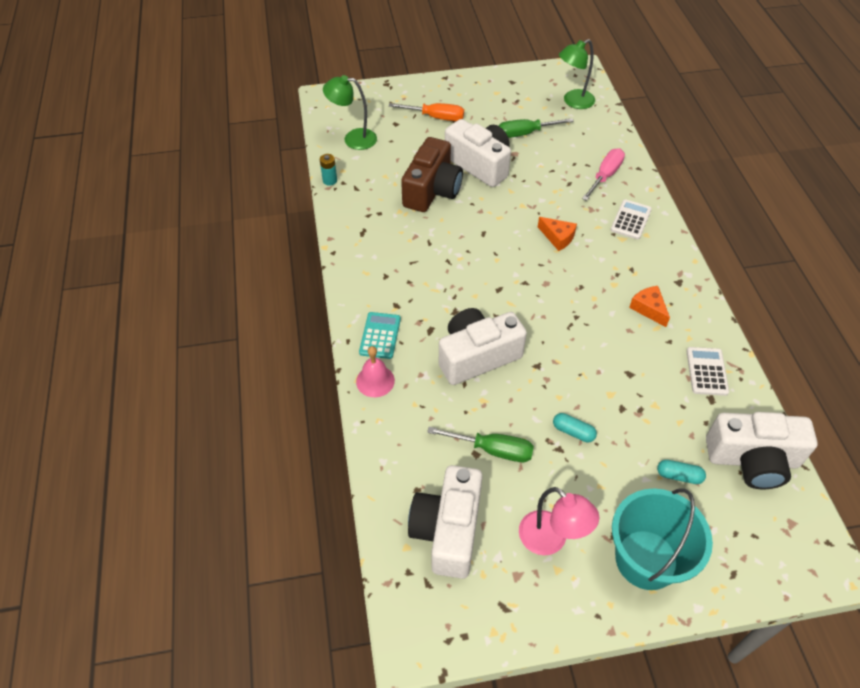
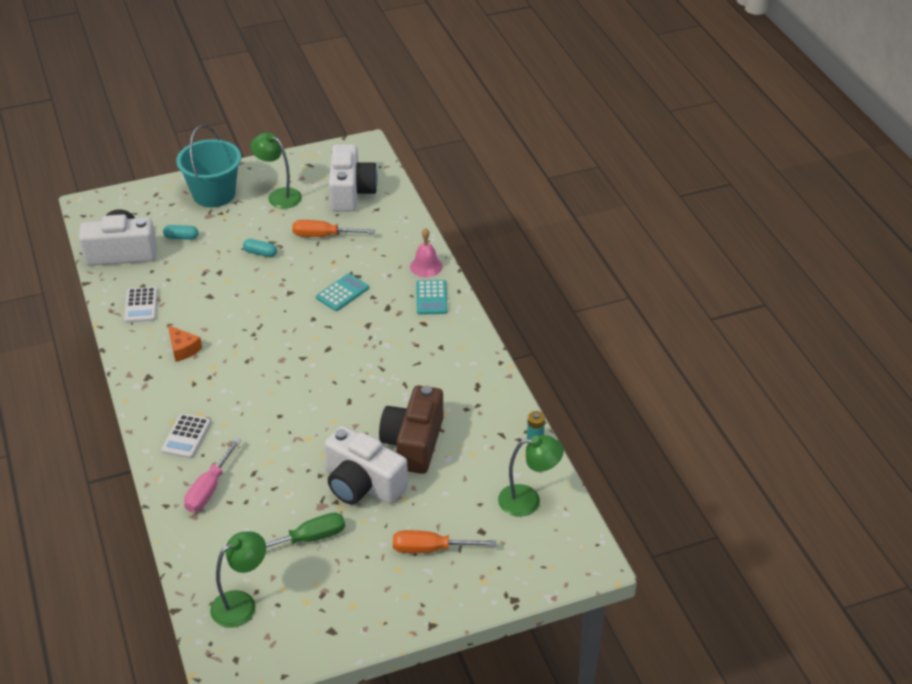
camera: 170 degrees right, 10 degrees down
green screwdriver [427,427,534,462] -> orange screwdriver [292,220,375,237]
white camera [439,308,527,385] -> turquoise calculator [316,273,369,311]
pink lamp [519,487,600,555] -> green lamp [250,133,302,209]
orange cheese [538,217,577,251] -> none

